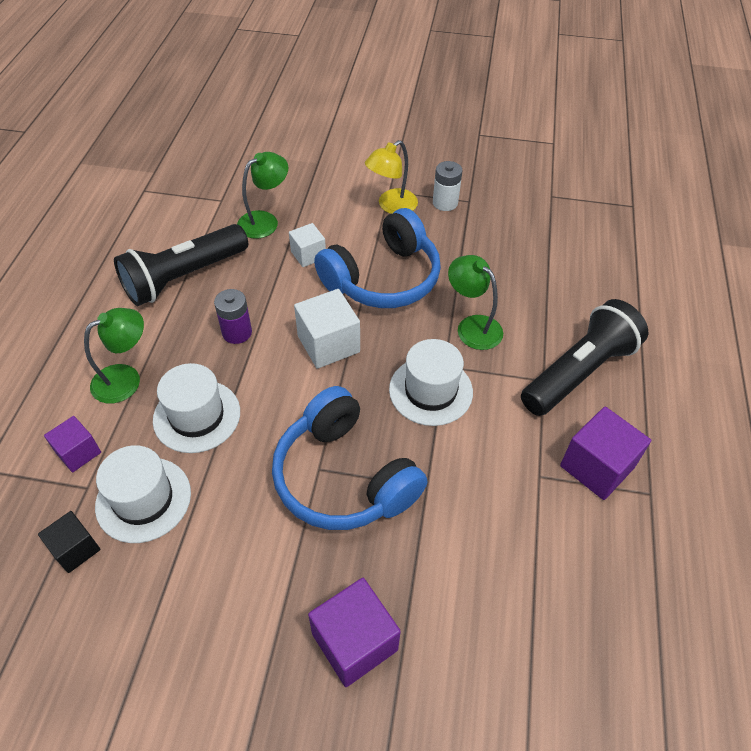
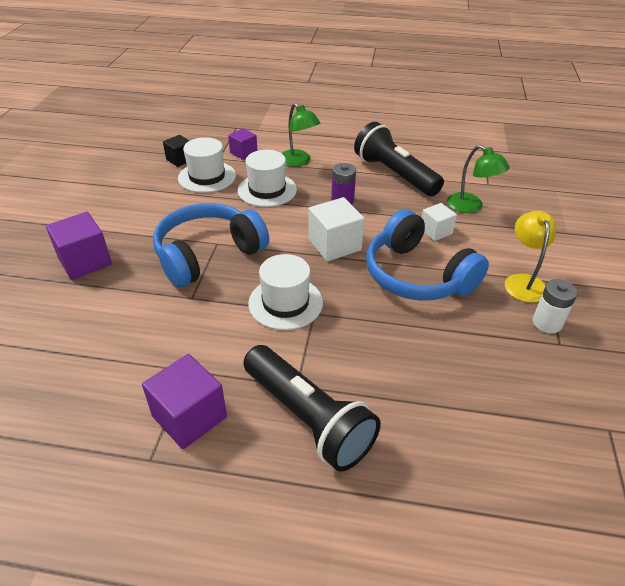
camera: 90 degrees right, 10 degrees down
yellow lamp [365,140,418,214] -> yellow lamp turned 45 degrees clockwise [505,211,556,303]
green lamp [448,255,503,350] -> none

